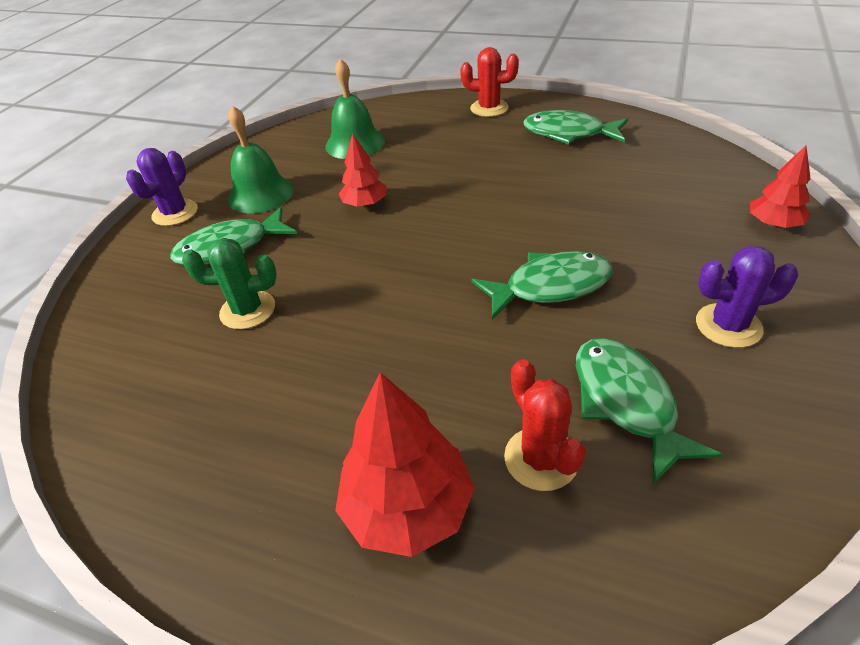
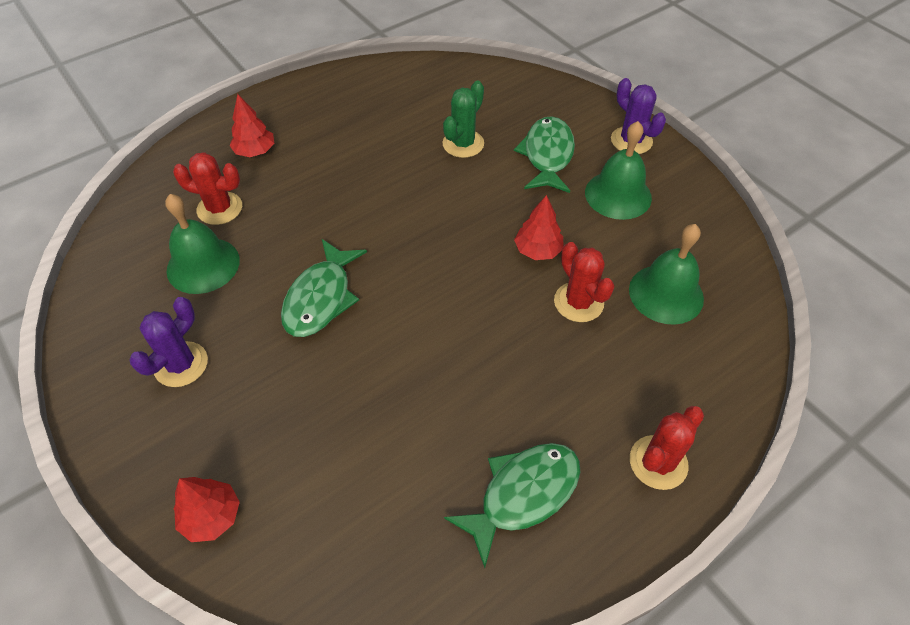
camera: 120 degrees right, 10 degrees up
red tree [335,372,475,557] -> red tree [229,94,274,157], size x0.60
green fish [576,338,723,484] -> green bell [165,194,240,294]
none -> red cactus [554,242,615,322]

